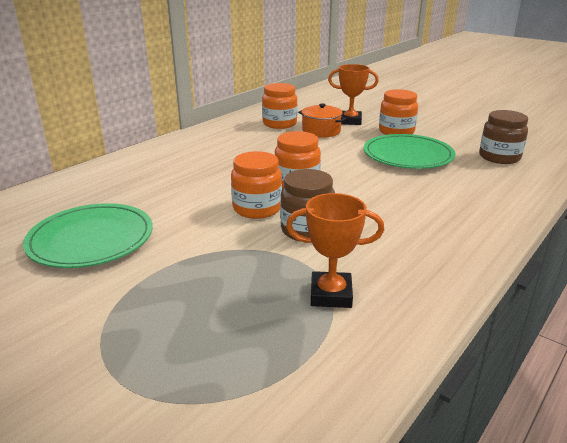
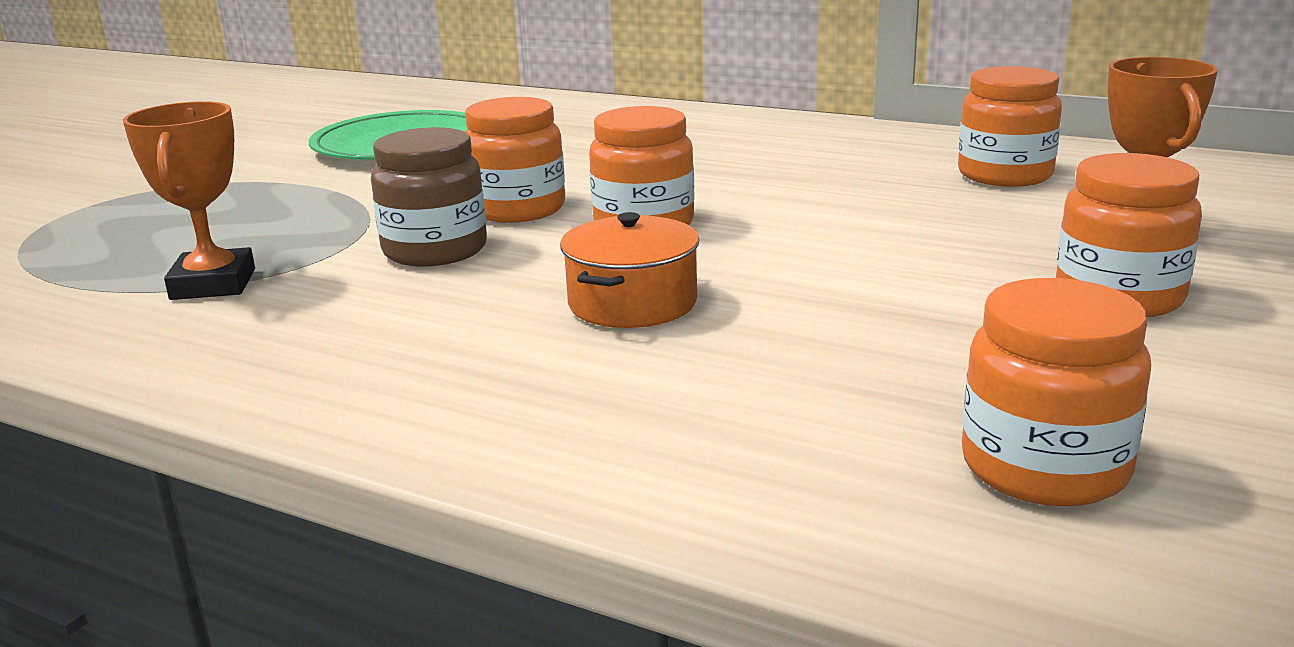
camera: 80 degrees right, 5 degrees down
orange pot [298,104,346,138] -> orange pot moved to [560,212,700,328]
green plate [364,134,456,169] -> none
brown jar [479,110,528,164] -> orange jar [962,278,1151,506]

